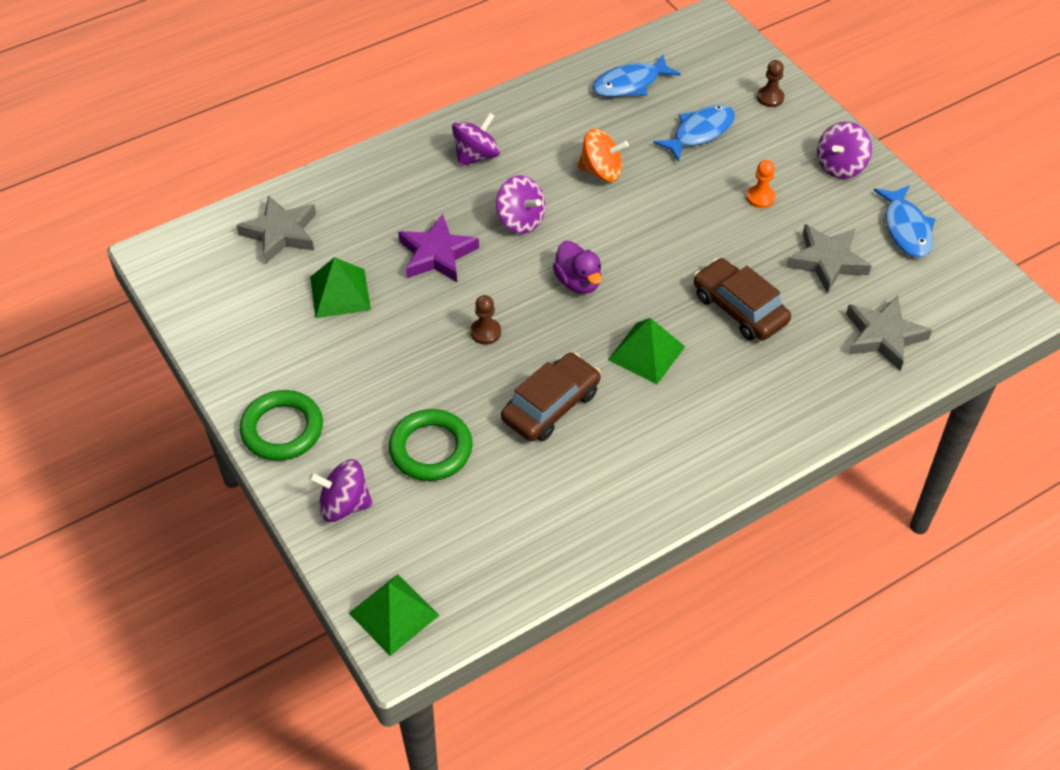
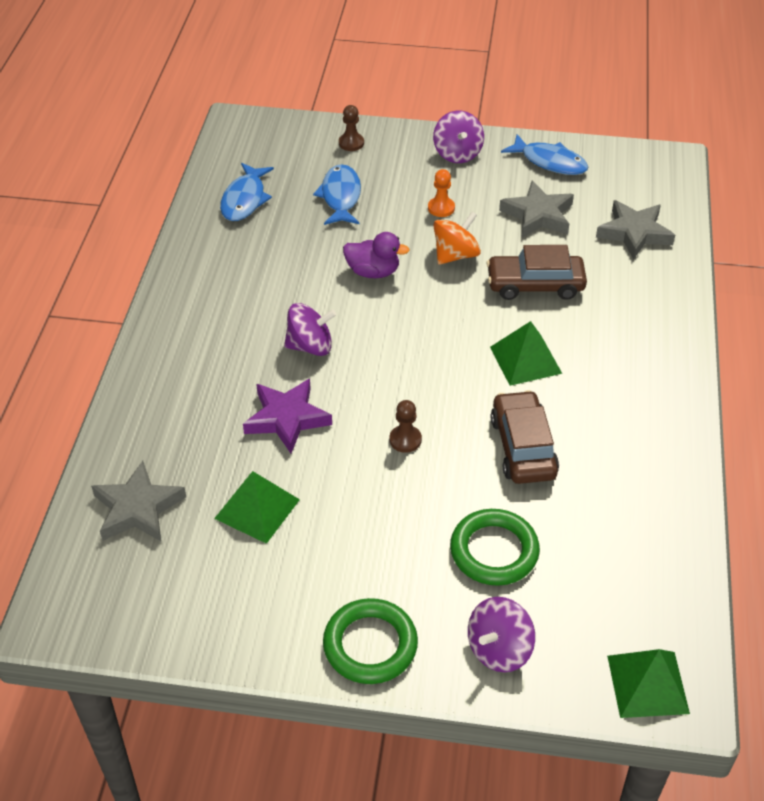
camera: 50 degrees left, 5 degrees down
purple spinning top [452,112,500,167] -> none
purple duck [553,241,602,294] -> purple duck moved to [343,232,410,278]
orange spinning top [578,129,629,182] -> orange spinning top moved to [434,212,481,265]

